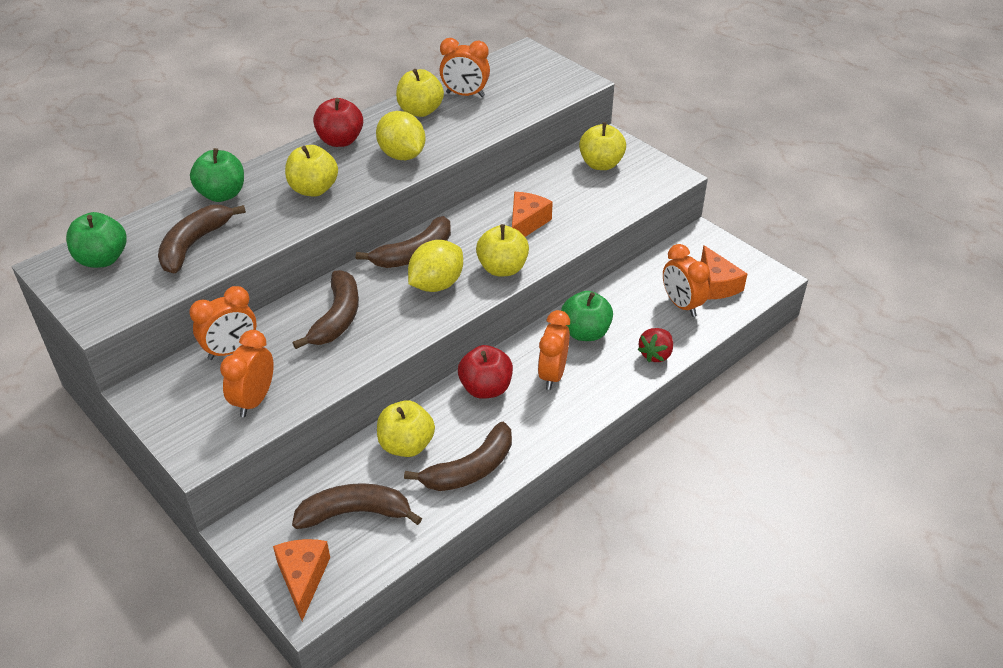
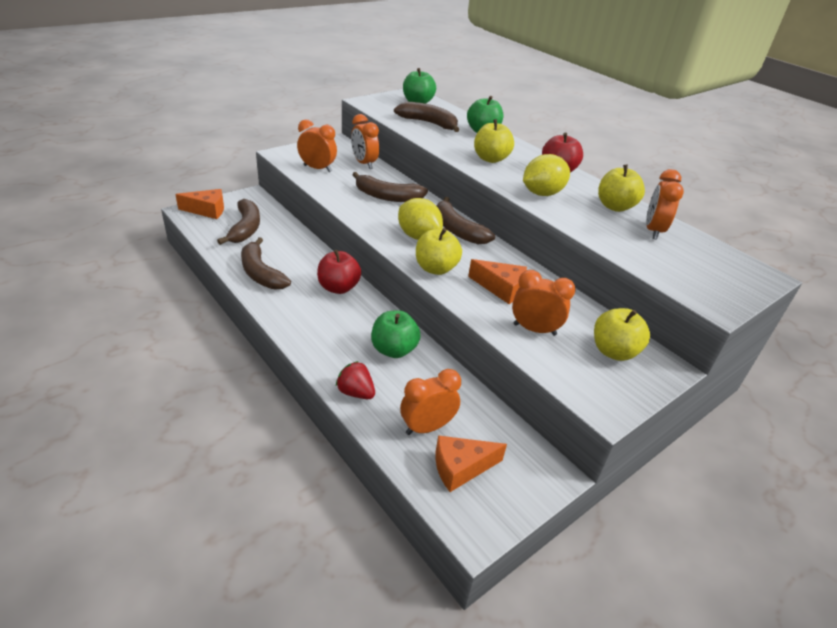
camera: 90 degrees right, 5 degrees down
yellow apple [377,400,435,457] -> none
orange clock [538,310,570,390] -> orange clock moved to [512,270,575,336]

